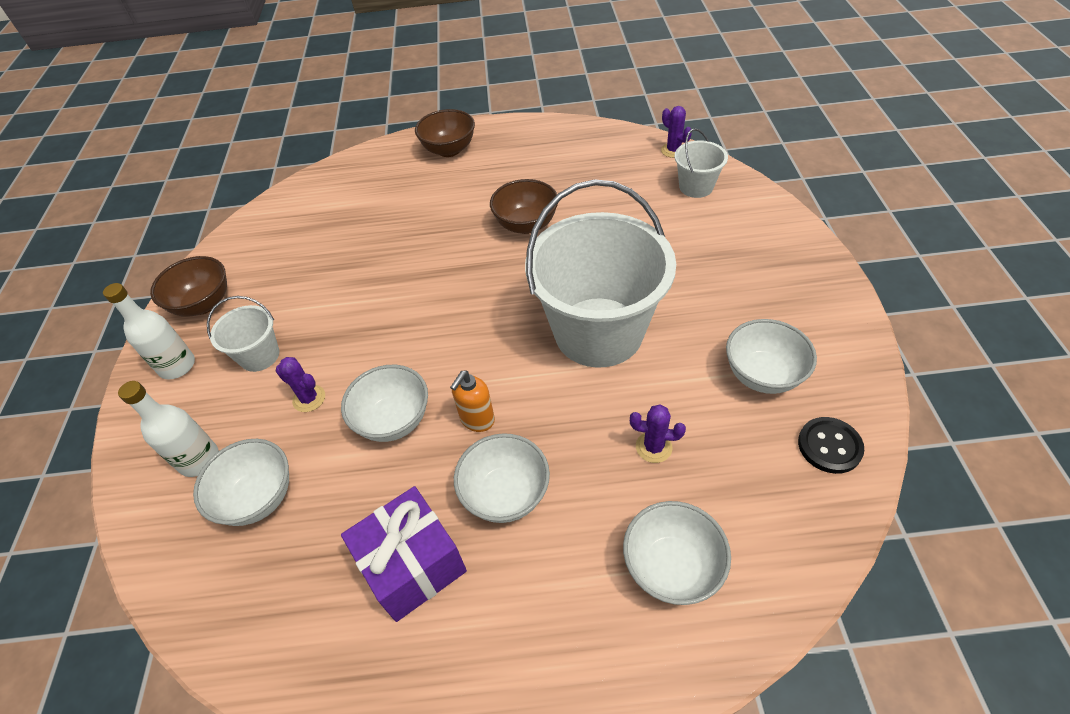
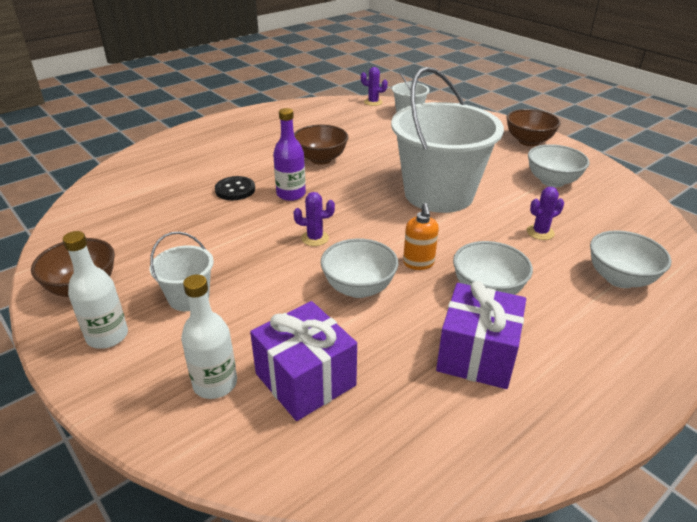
camera: 40 degrees left, 15 degrees down
white bowl [193,439,289,526] -> purple gift [250,301,357,421]
purple cactus [276,357,325,412] -> purple cactus moved to [293,192,335,246]
brown bowl [415,109,475,157] -> brown bowl moved to [507,109,561,146]
black button [798,417,864,474] -> black button moved to [215,176,255,200]
none -> purple bottle [273,108,306,201]

